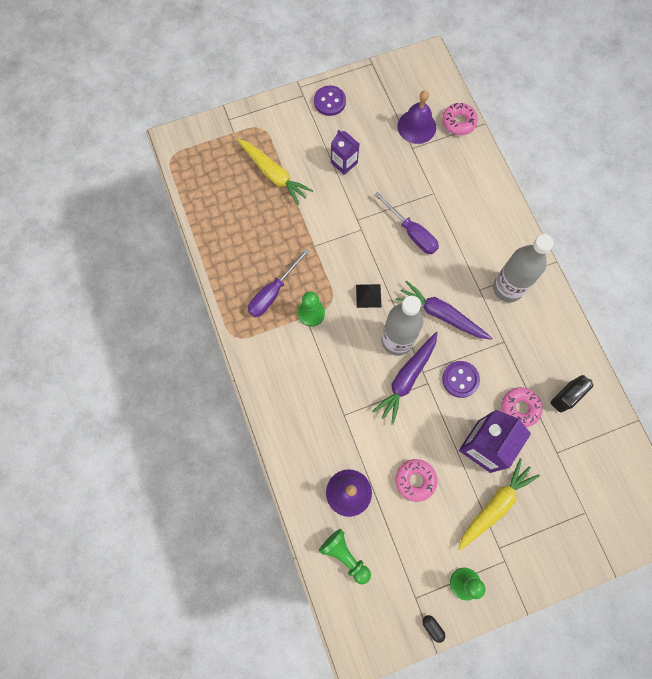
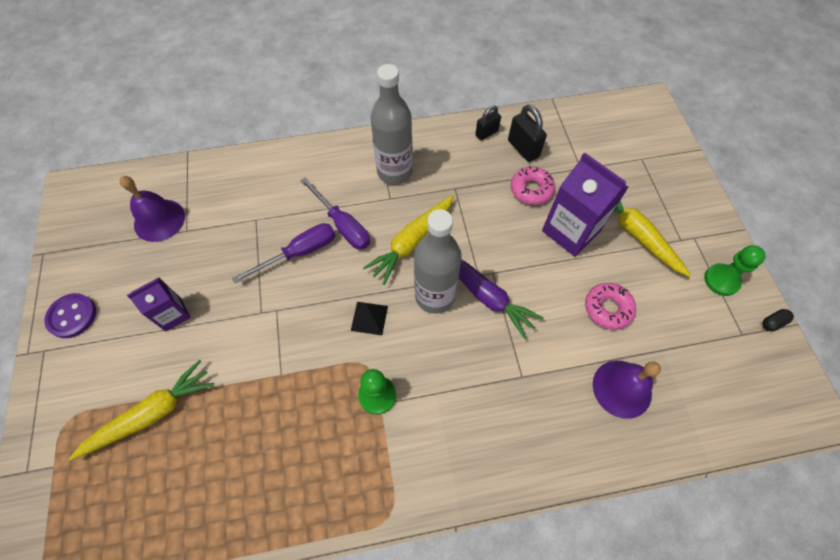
camera: 80 degrees left, 10 degrees down
purple screwdriver [248,248,310,317] -> purple screwdriver moved to [300,178,370,250]
green pawn [319,529,371,585] -> none
purple carrot [396,281,492,340] -> yellow carrot [363,195,454,285]
pink donut [442,103,478,135] -> none
purple button [442,361,480,398] -> none
none -> black padlock [475,106,501,140]

